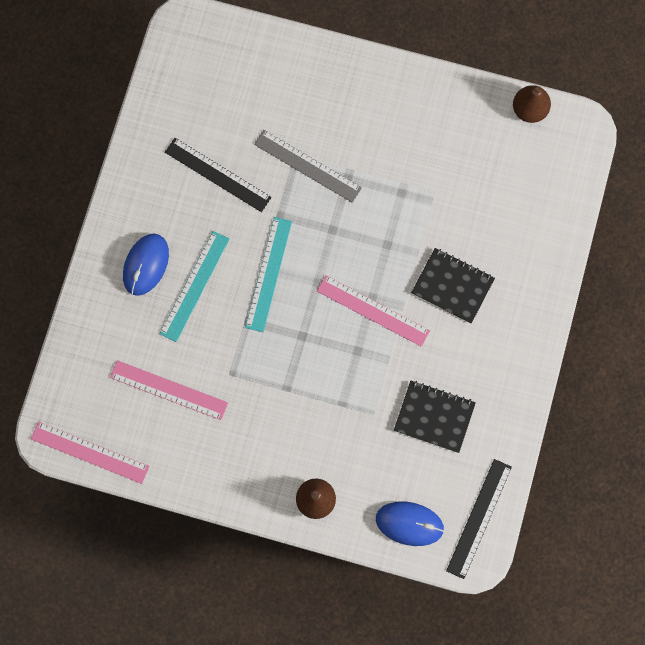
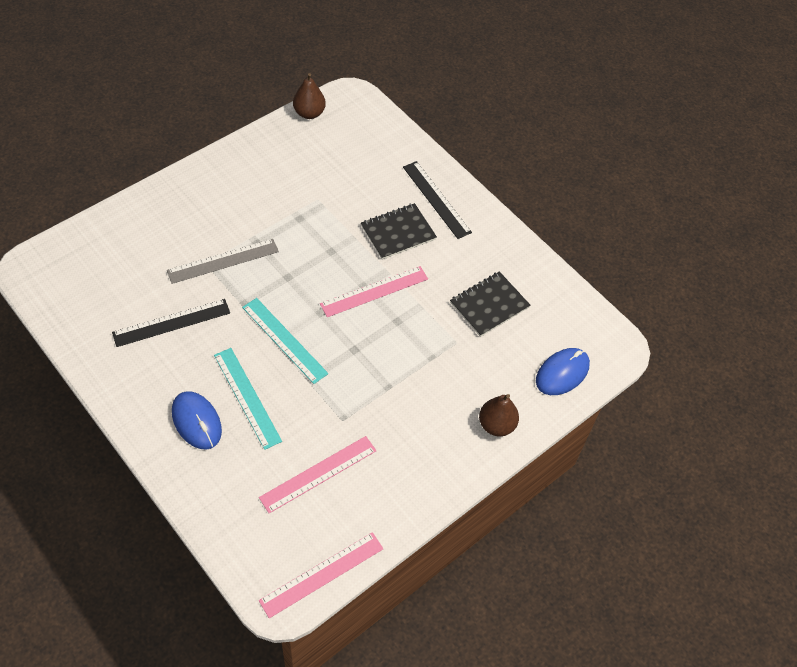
camera: 60 degrees left, 20 degrees down
black ruler [446,459,512,579] -> black ruler moved to [403,161,472,239]

